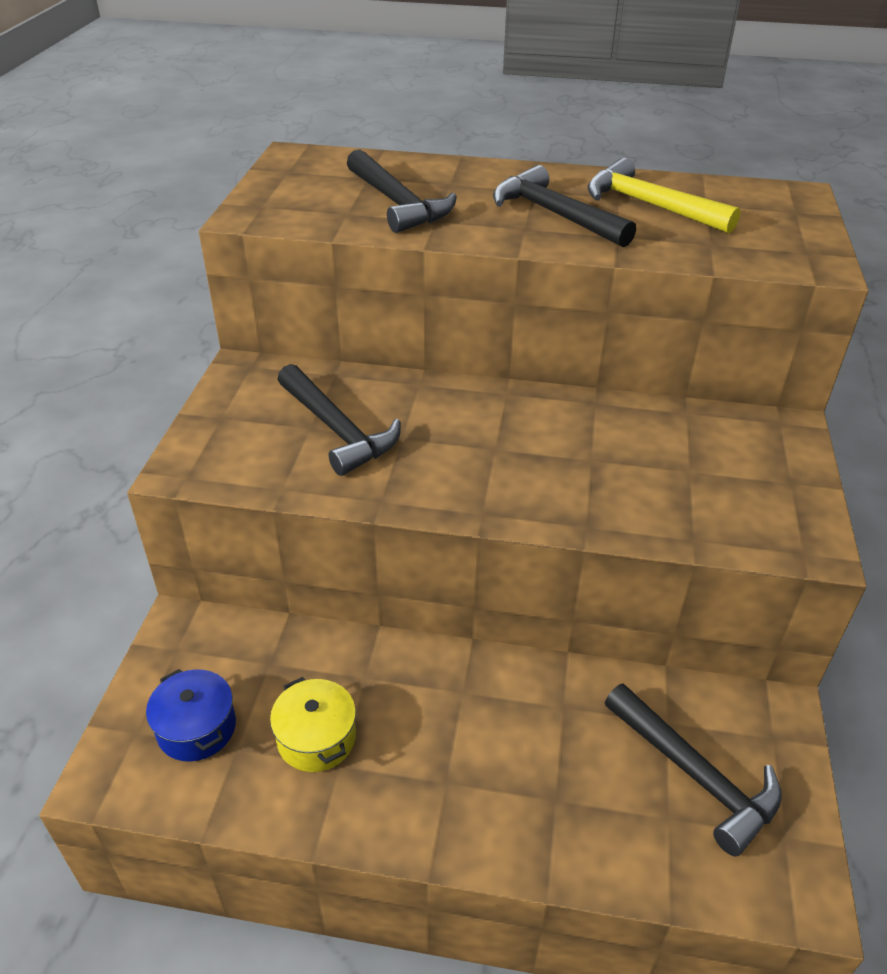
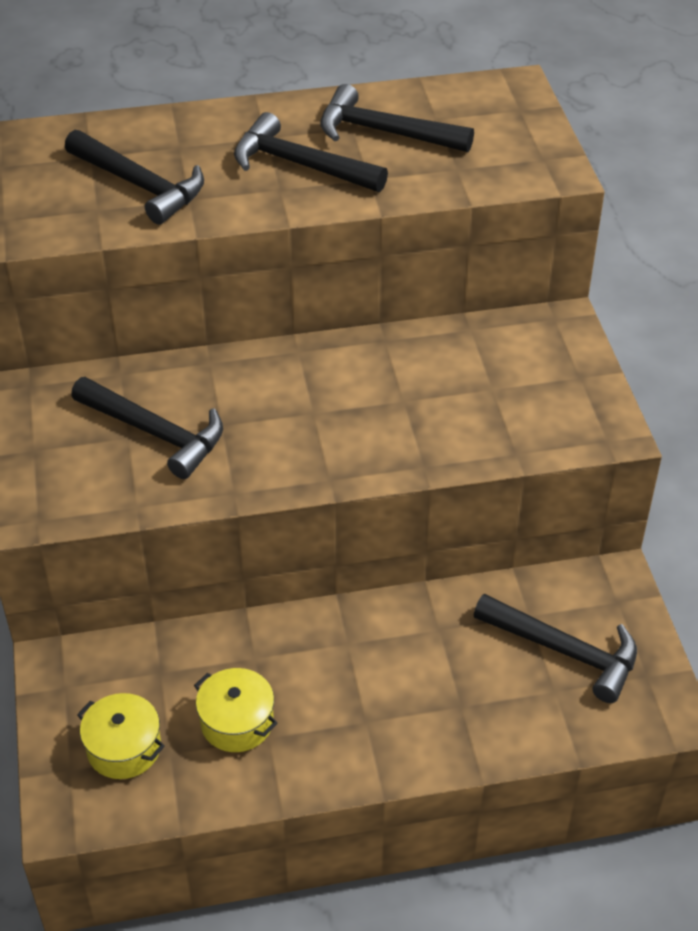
camera: 20 degrees left, 5 degrees up
blue pot [146,669,236,762] -> yellow pot [77,693,165,779]
yellow hammer [587,158,740,233] -> black hammer [320,84,474,152]

